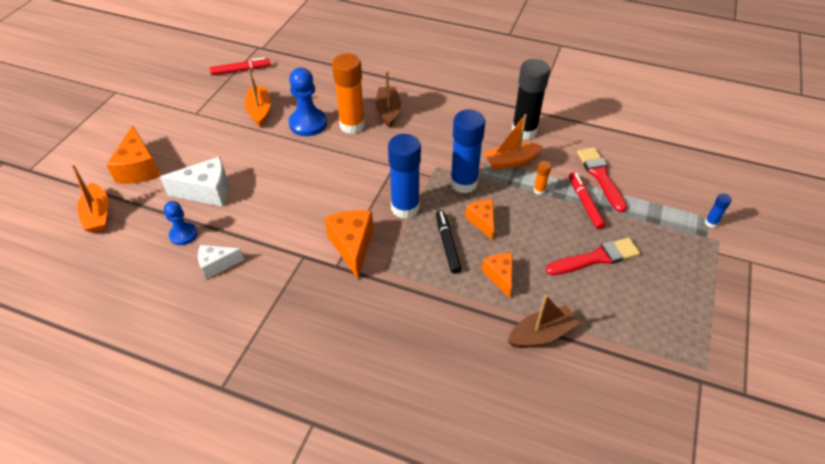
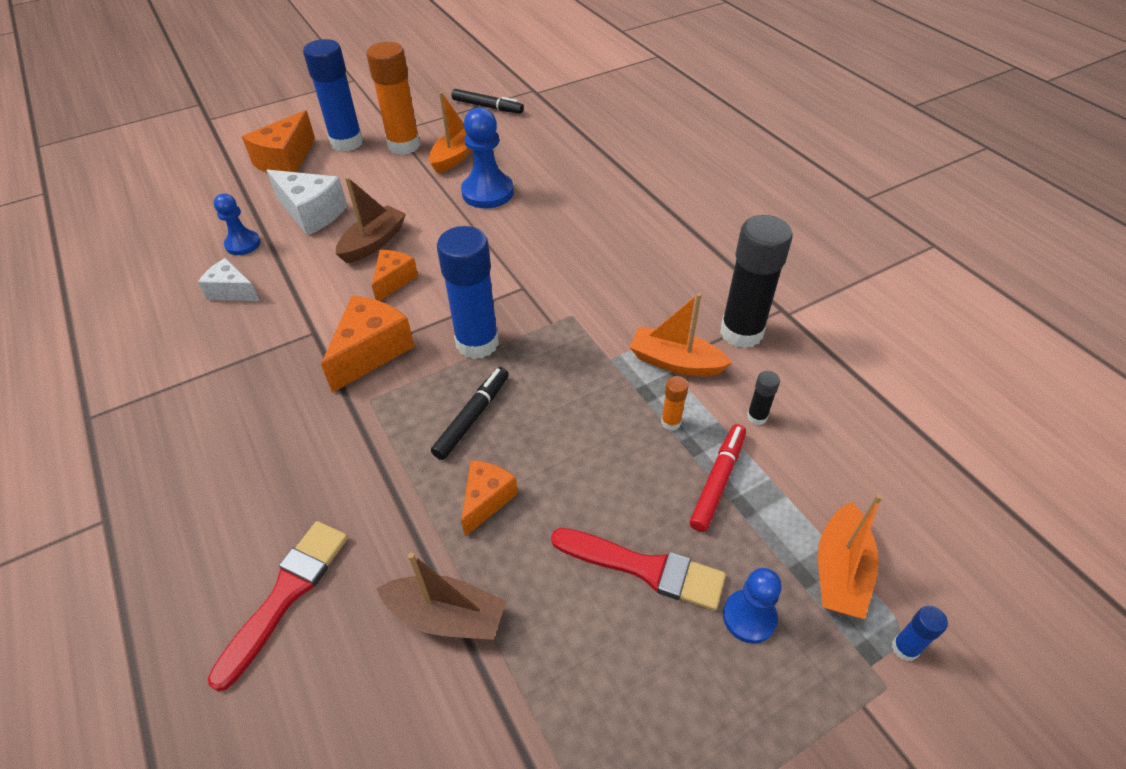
camera: 40 degrees right, 0 degrees up
orange boat [71,164,109,233] -> orange boat moved to [818,494,883,619]
red marker [210,57,270,75] -> black marker [452,89,524,114]
orange glue stick [332,53,365,134] -> orange glue stick moved to [366,42,420,155]
brown boat [375,70,401,128] -> brown boat moved to [336,177,406,263]
blue glue stick [450,110,485,193] -> blue glue stick moved to [303,39,363,152]
orange cheese [465,199,494,240] -> orange cheese moved to [372,250,418,301]
red brush [577,147,627,212] -> red brush moved to [208,521,348,692]
none -> blue pawn [723,568,782,644]
none -> black glue stick [747,371,780,425]

